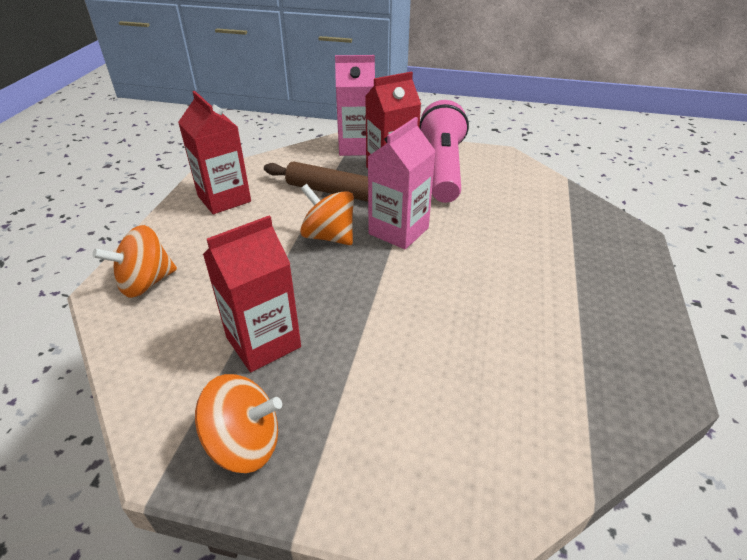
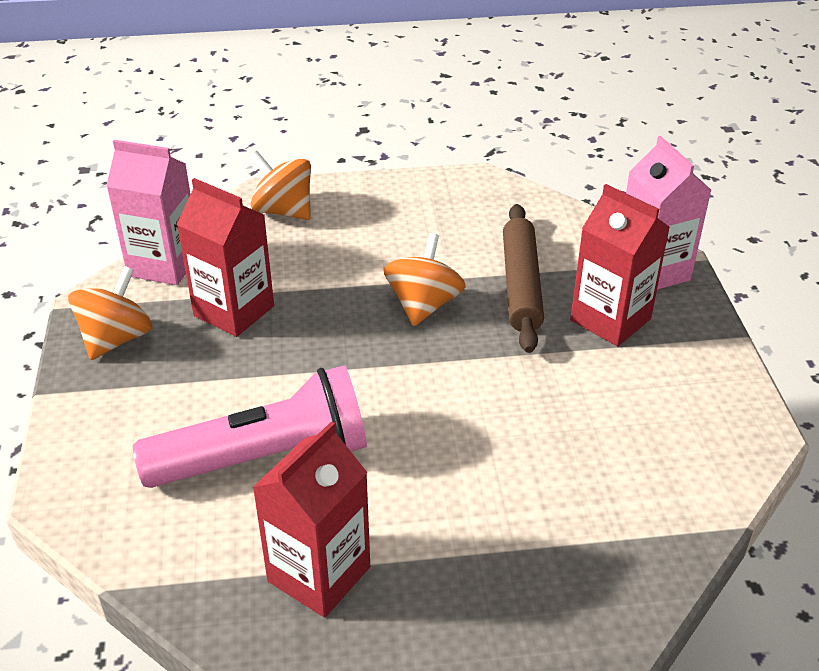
camera: 70 degrees right, 0 degrees up
red carton [178,91,251,214] -> red carton moved to [252,421,370,618]
orange spinning top [195,374,282,473] -> orange spinning top turned 135 degrees counterclockwise [68,266,152,360]
pink carton [368,117,435,249] -> pink carton moved to [106,140,190,285]
pink flashlight [419,100,469,203] -> pink flashlight moved to [133,365,367,488]

